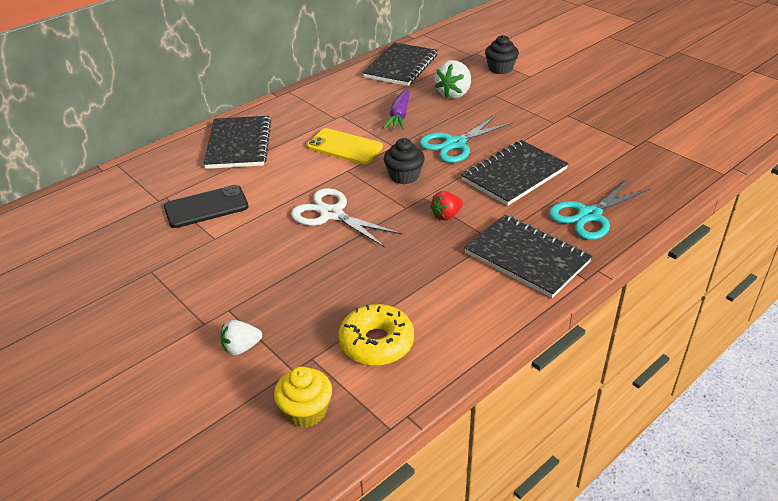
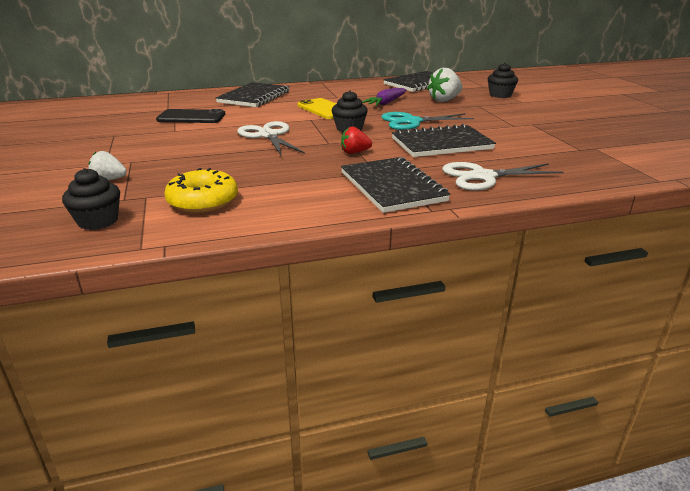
camera: 25 degrees right, 10 degrees down
yellow cupcake [274,366,332,428] -> black cupcake [62,168,120,230]
turquoise scissors [548,179,651,240] -> white scissors [442,162,564,191]

